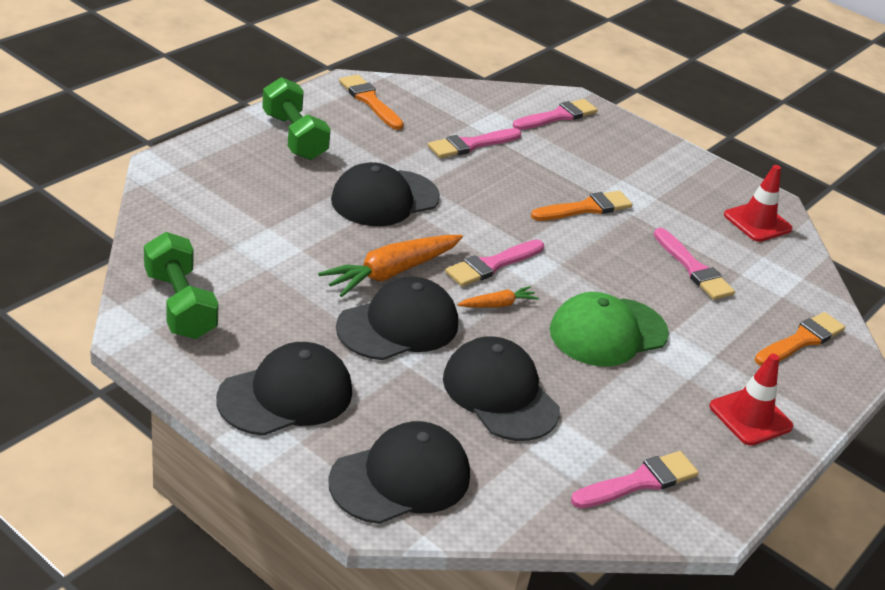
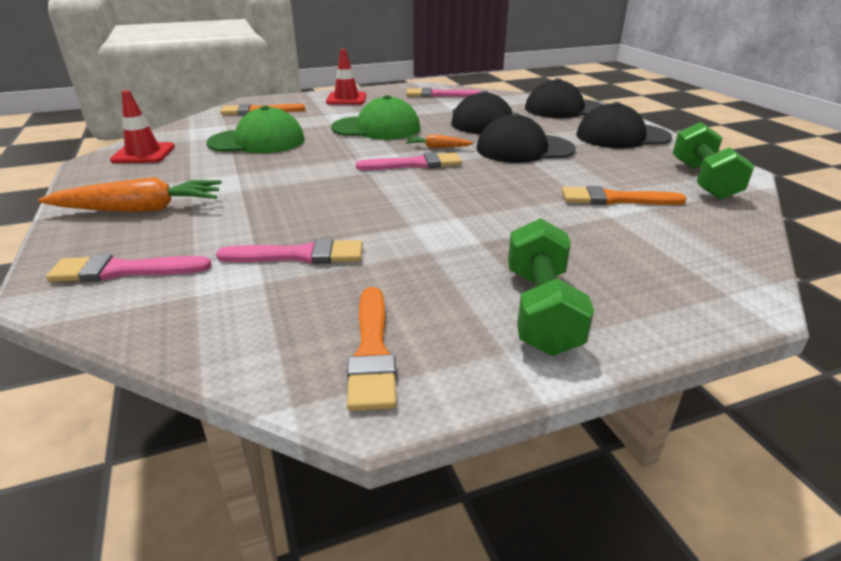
camera: 145 degrees left, 5 degrees down
orange carrot [318,235,463,297] -> orange carrot moved to [38,177,222,212]
black cap [331,162,440,226] -> none
orange brush [531,191,632,221] -> orange brush moved to [562,186,687,205]
pink brush [654,228,735,300] -> green cap [206,106,305,153]

